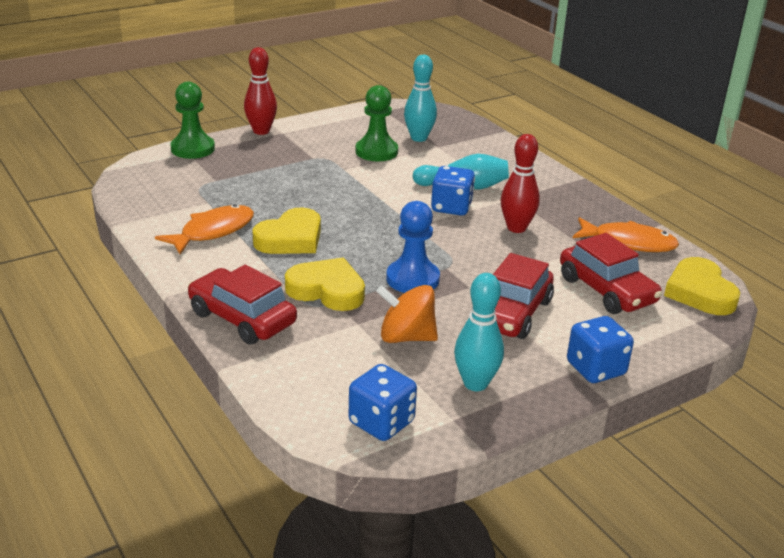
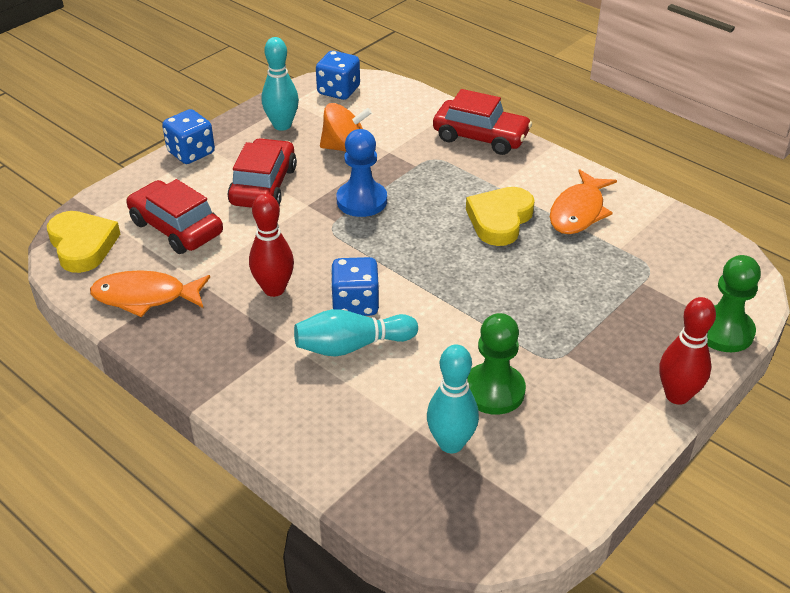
camera: 165 degrees right, 10 degrees up
yellow heart [285,257,365,311] -> none

